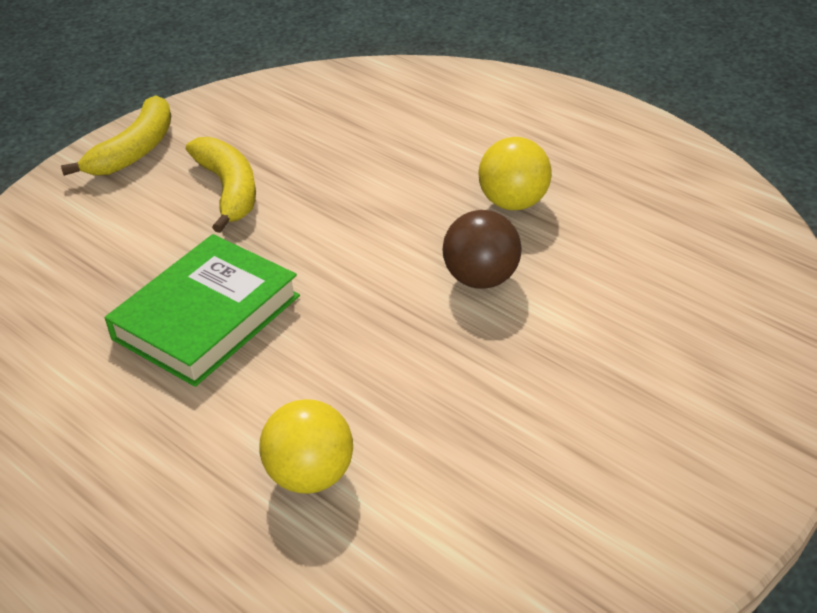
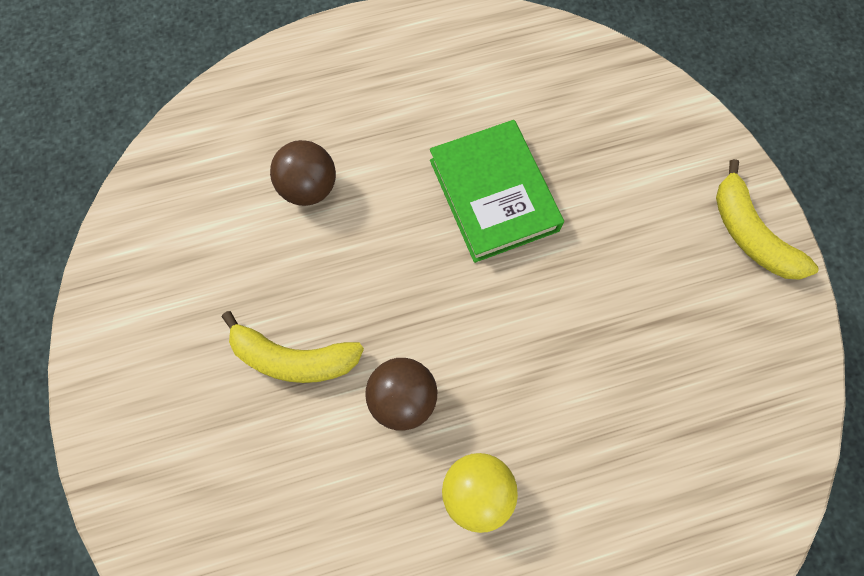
camera: 120 degrees right, 30 degrees up
yellow banana [186,137,256,233] -> yellow banana moved to [222,311,364,383]
yellow ball [260,399,353,494] -> brown ball [270,140,336,206]

